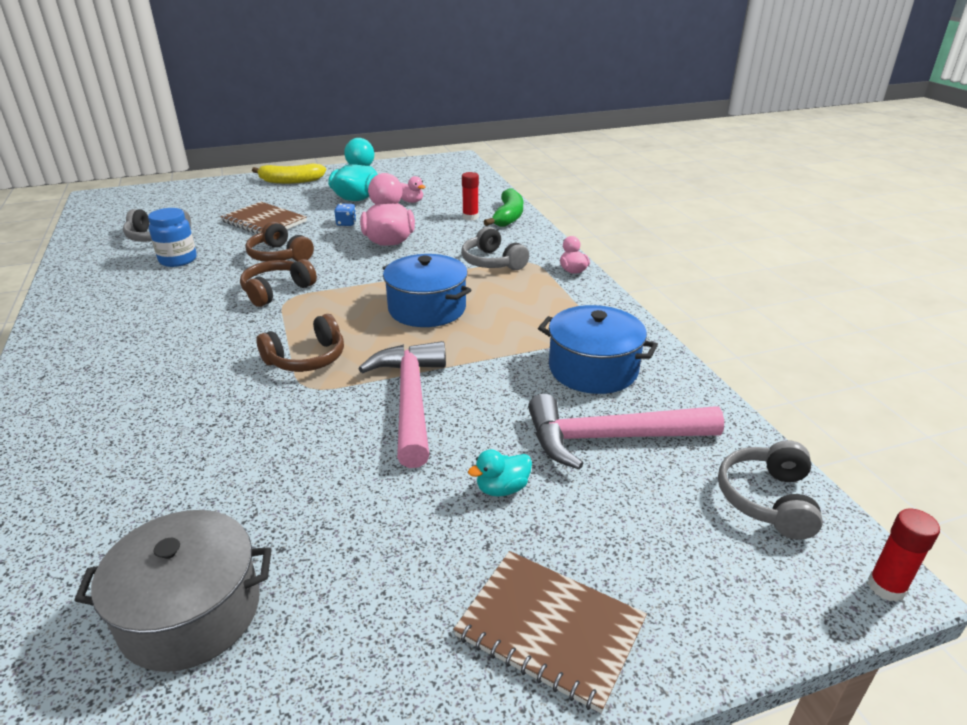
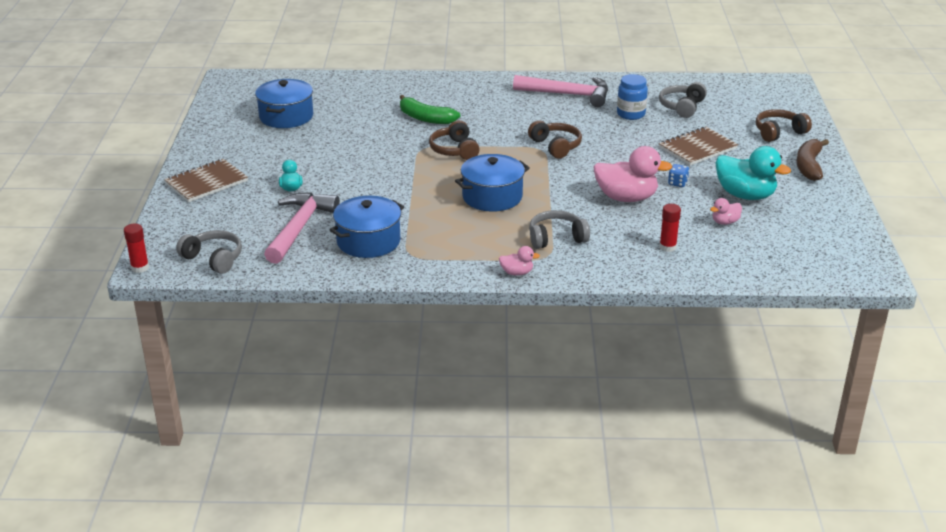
camera: 110 degrees right, 0 degrees up
grey pot [74,510,271,672] -> blue pot [255,79,313,128]
brown headphones [245,222,314,262] -> brown headphones moved to [756,109,812,142]
yellow banana [252,163,326,184] -> brown banana [796,139,829,181]
pink hammer [358,341,446,468] -> pink hammer moved to [513,75,608,107]
green banana [484,189,523,227] -> green banana moved to [399,95,460,124]

